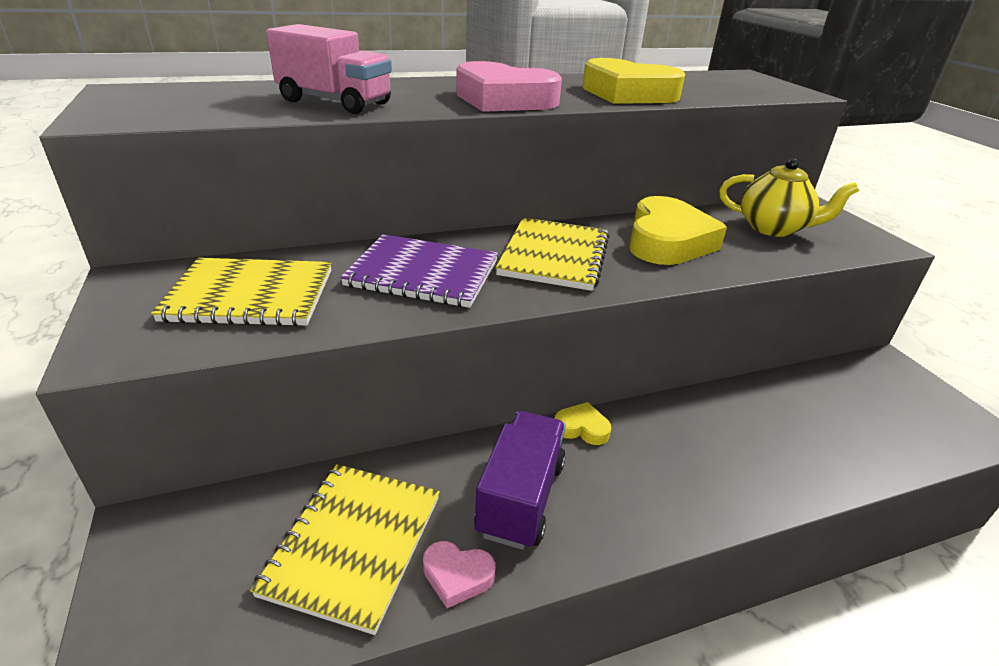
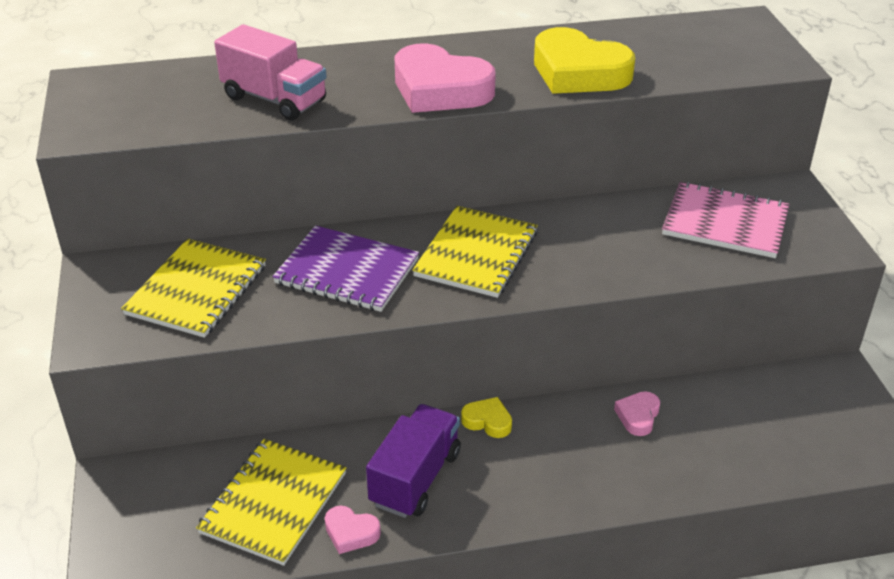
camera: 10 degrees right, 5 degrees up
yellow notebook [151,258,332,326] -> yellow notebook turned 75 degrees counterclockwise [121,239,266,338]
yellow heart [629,196,727,265] -> none
yellow teapot [719,158,859,237] -> pink notebook [662,181,789,258]
none -> pink heart [614,391,660,436]

